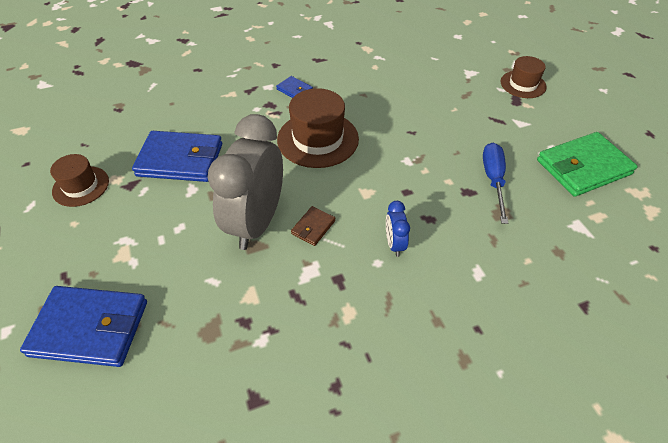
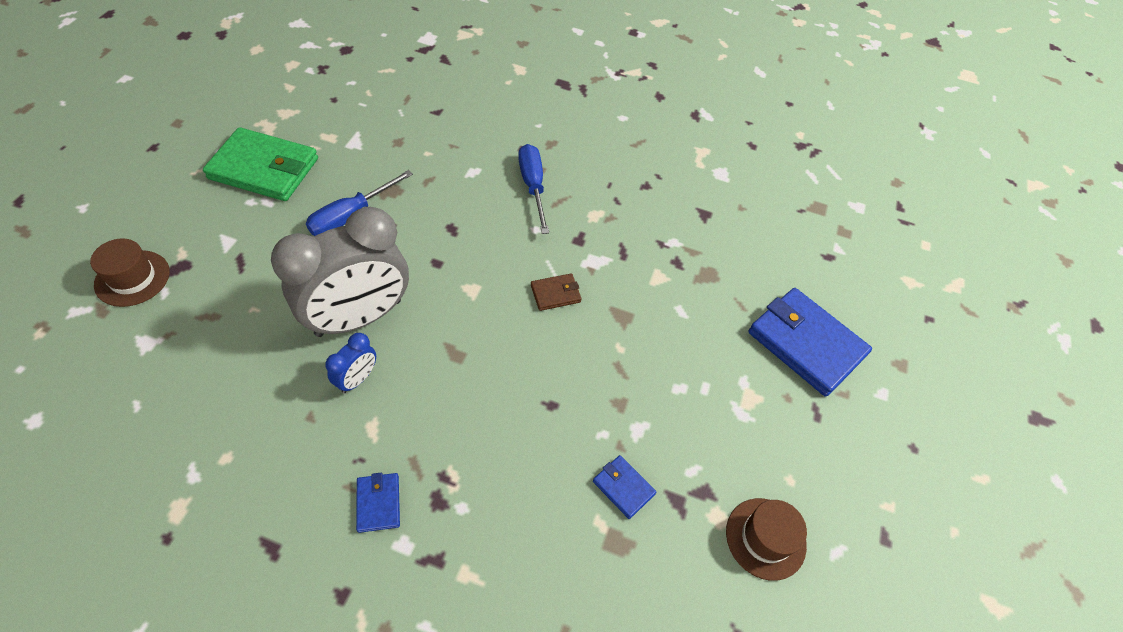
camera: 145 degrees left, 5 degrees up
blue wallet [132,131,222,182] -> blue wallet [593,455,656,519], size x0.46
grey clock [208,114,283,250] -> grey clock moved to [271,207,409,337]
brown hat [277,88,359,168] -> none
blue clock [386,201,410,257] -> blue clock moved to [325,333,376,393]
none -> blue screwdriver [518,144,549,234]

